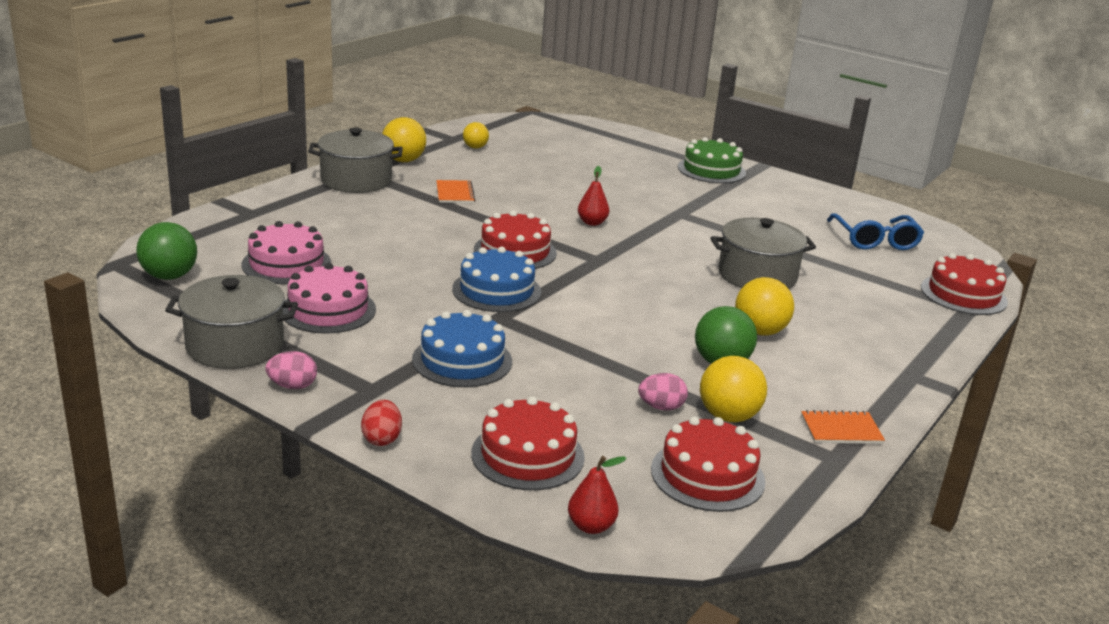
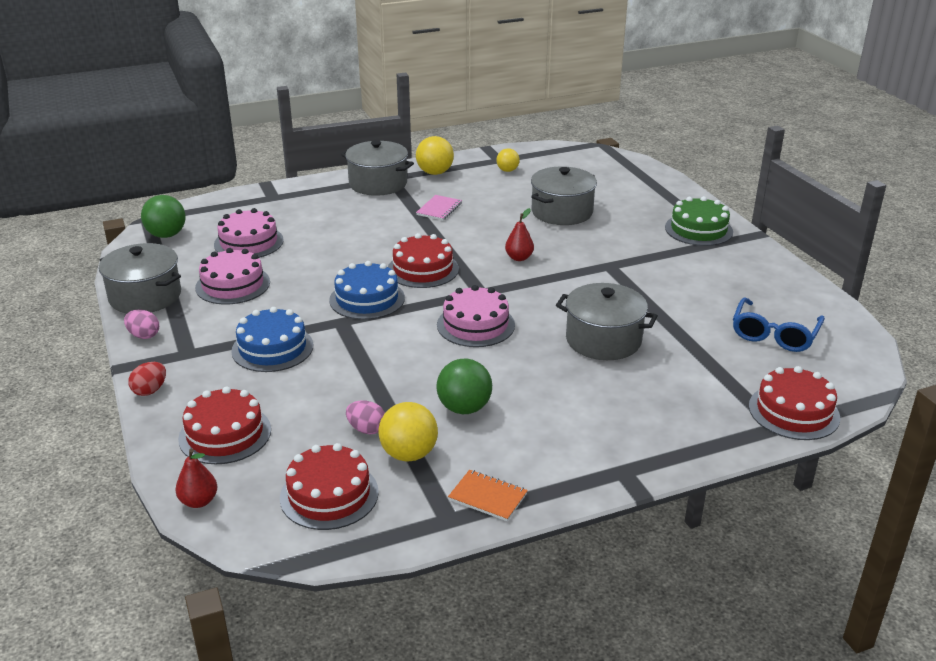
camera: 35 degrees right, 5 degrees up
orange notebook [436,180,475,203] -> pink notebook [416,195,462,220]
yellow ball [735,277,794,336] -> none
none -> pink cake [437,285,515,347]
none -> grey pot [531,166,597,225]

